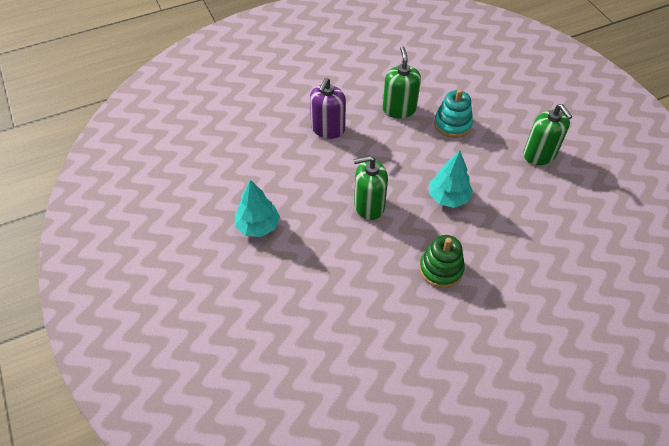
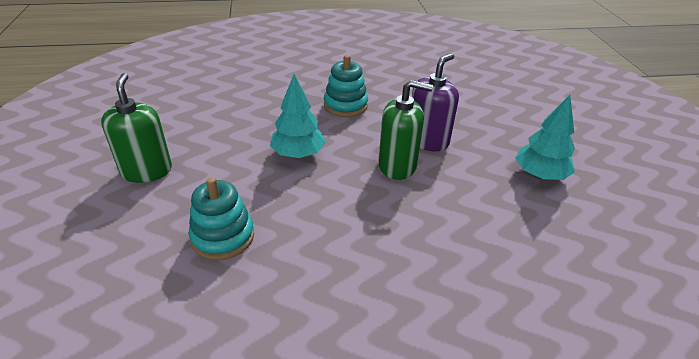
camera: 165 degrees left, 15 degrees down
purple soap dispenser [310,78,346,139] -> purple soap dispenser moved to [412,53,459,151]
green soap dispenser [383,46,421,118] -> none
green stacking toy [419,235,465,288] -> turquoise stacking toy [324,55,368,117]

